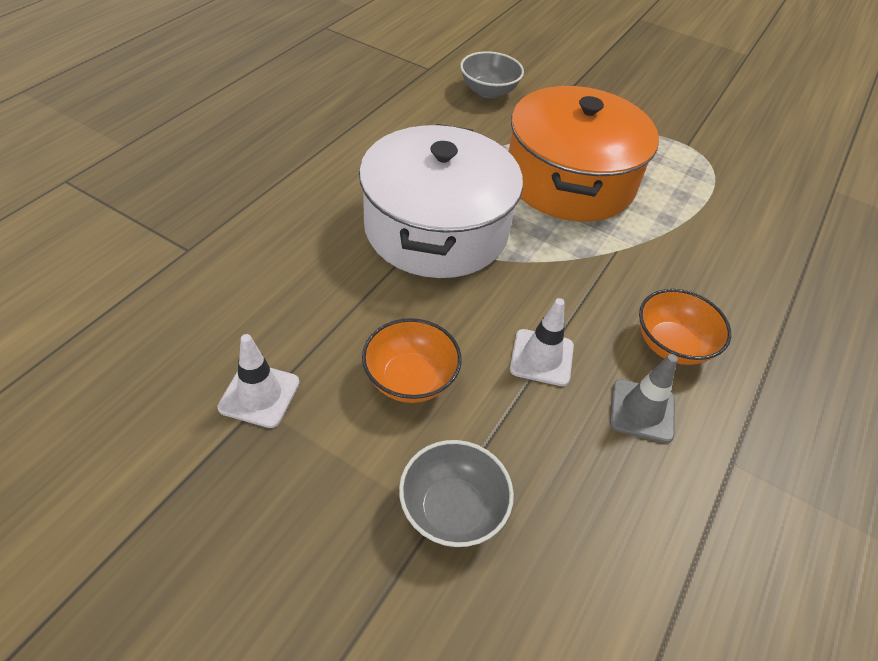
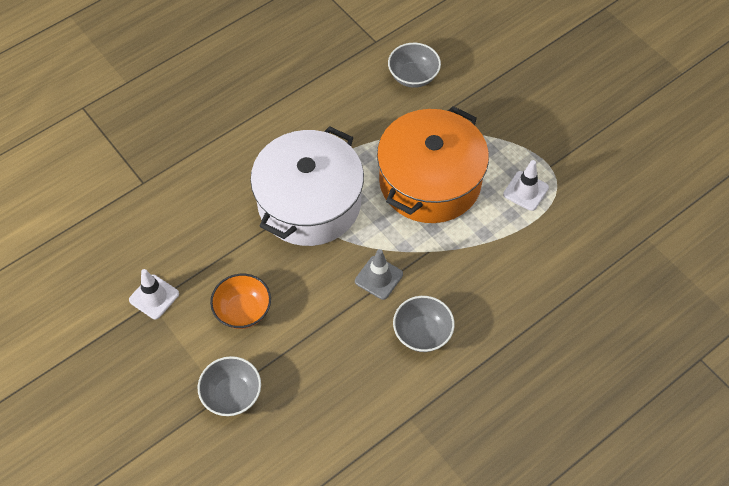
camera: 25 degrees right, 10 degrees up
white traffic cone [510,298,574,386] -> white traffic cone moved to [503,160,549,211]
grey traffic cone [610,354,678,443] -> grey traffic cone moved to [355,249,403,300]
orange bowl [639,289,731,365] -> grey bowl [393,296,455,352]

